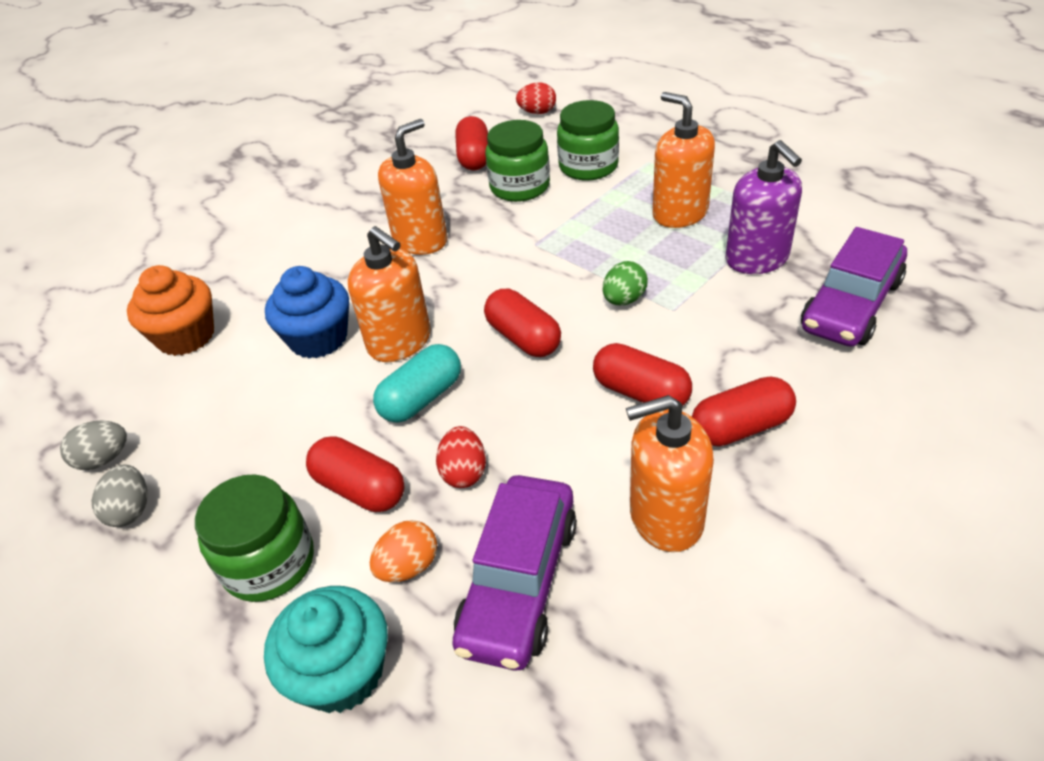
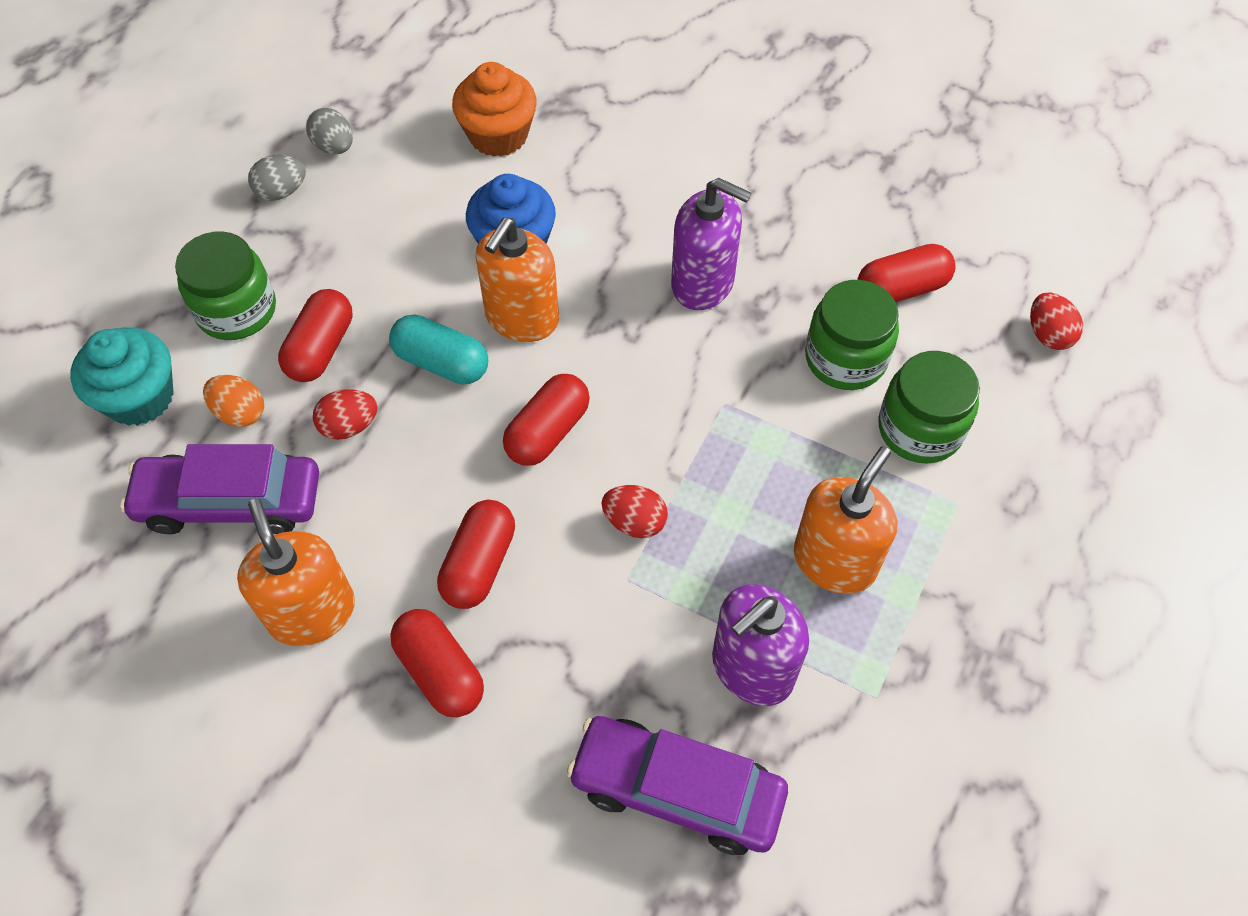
camera: 70 degrees right, 15 degrees up
orange soap dispenser [378,119,448,255] -> purple soap dispenser [671,178,751,310]
green egg [603,261,648,305] -> red egg [601,485,668,538]

